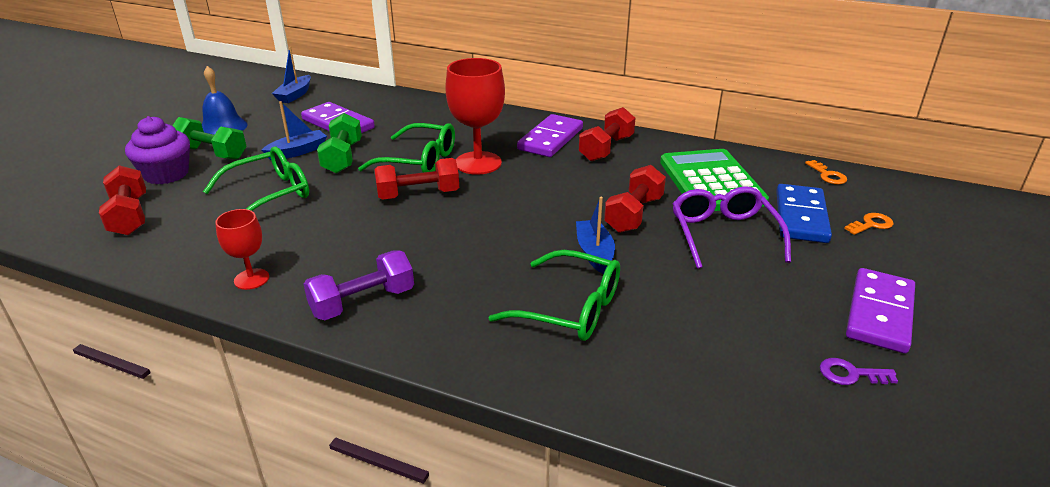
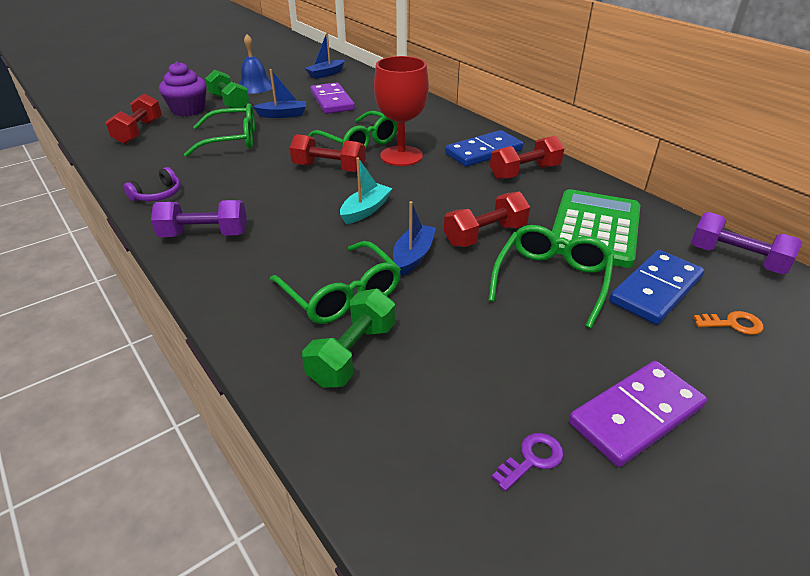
camera: 30 degrees right, 5 degrees up
red goblet [215,209,269,290] -> purple headphones [123,167,181,201]
green dumbbell [317,113,362,174] -> green dumbbell moved to [302,289,395,388]
purple domino [517,114,583,157] -> blue domino [445,130,523,167]
purple glasses [672,186,791,269] -> green glasses [488,225,614,329]
orange key [805,160,847,184] -> purple dumbbell [691,212,802,274]
purple key [820,358,898,385] -> purple key turned 105 degrees clockwise [492,433,564,491]
none -> turquoise boat [340,157,392,224]

